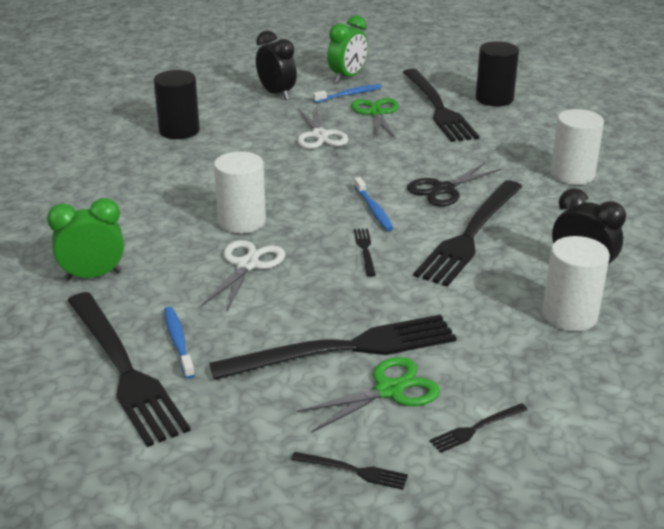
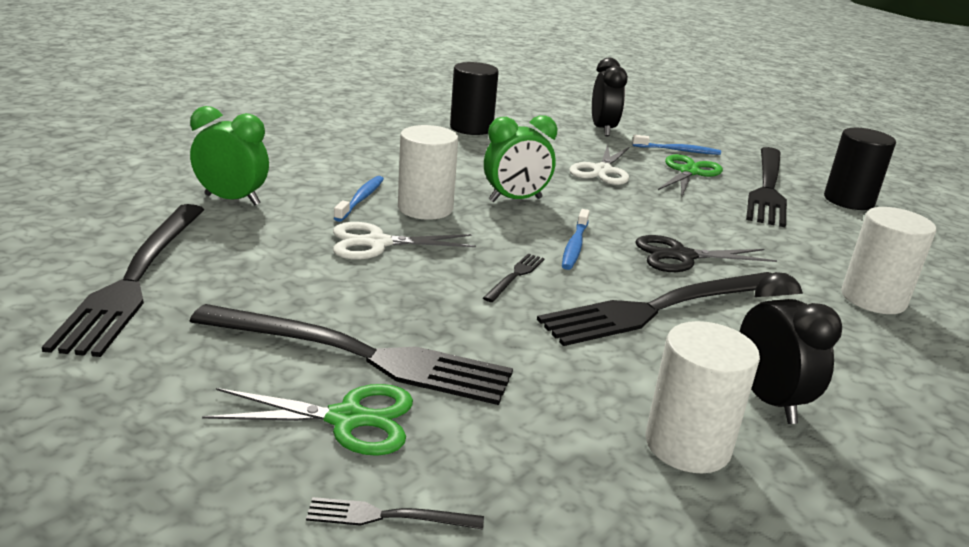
camera: 30 degrees right, 5 degrees down
blue toothbrush [164,307,195,379] -> blue toothbrush moved to [334,176,384,222]
white scissors [202,240,285,311] -> white scissors turned 150 degrees counterclockwise [333,222,476,260]
black fork [291,452,408,490] -> none
green clock [327,16,368,83] -> green clock moved to [484,115,557,202]

